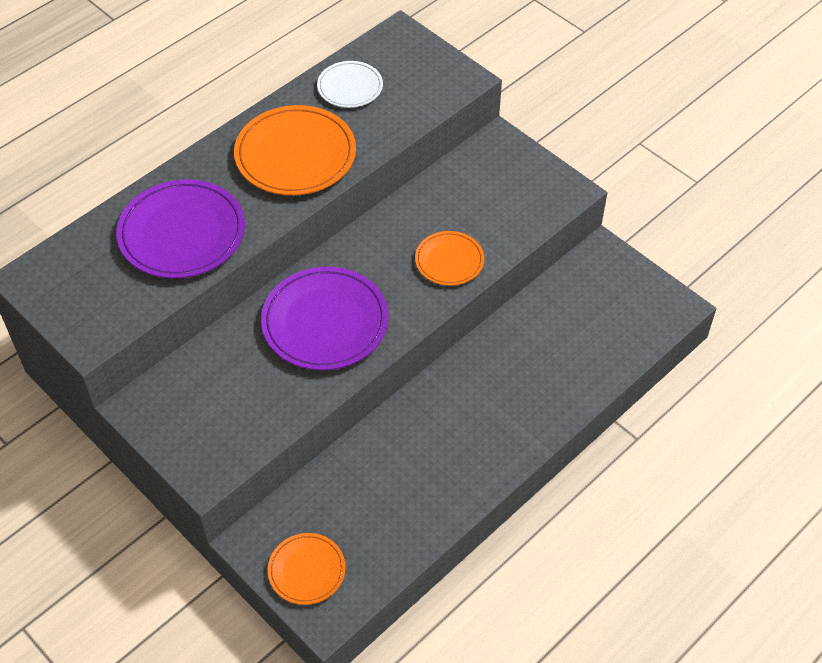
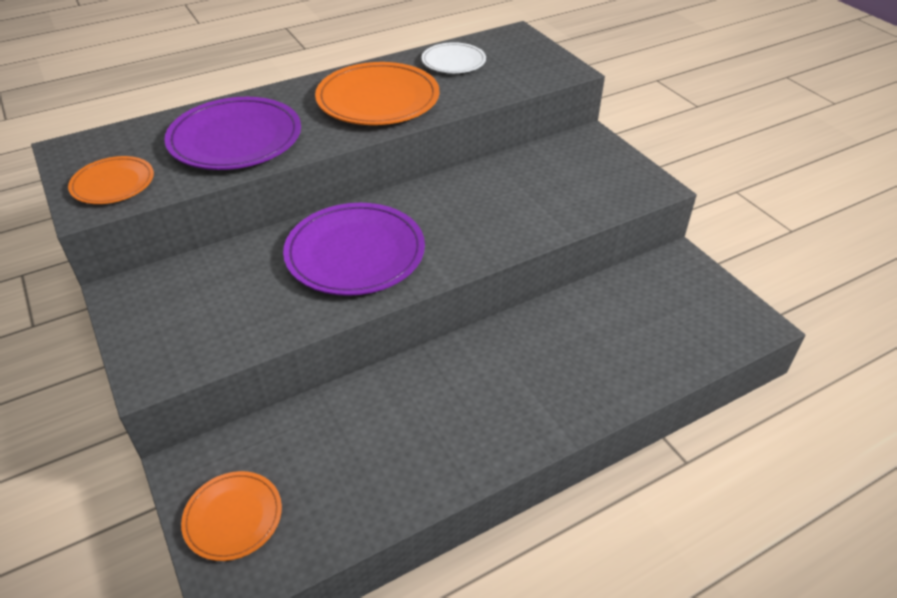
camera: 15 degrees right, 10 degrees down
orange plate [415,231,484,286] -> orange plate moved to [68,156,154,204]

